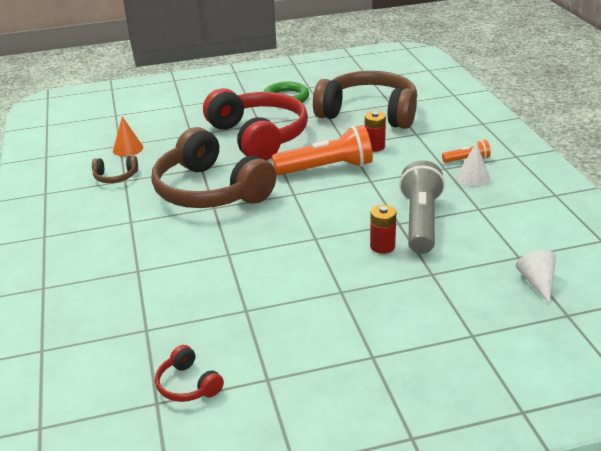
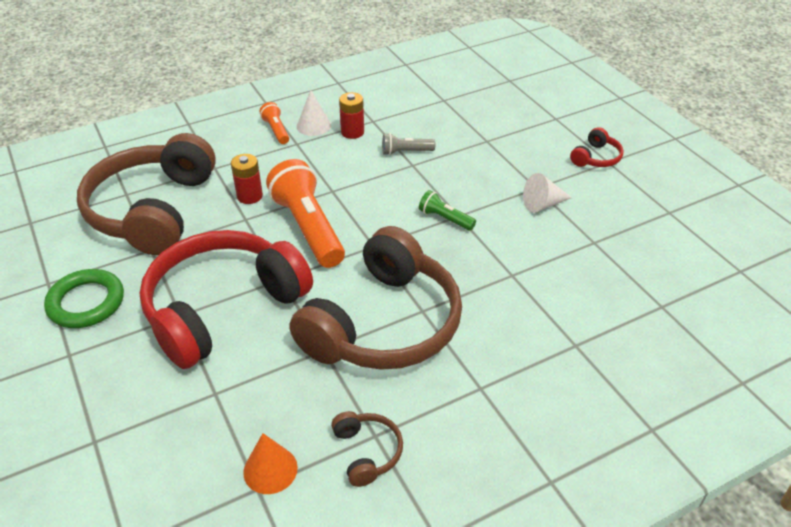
camera: 105 degrees left, 10 degrees up
red headphones [155,345,224,402] -> red headphones moved to [570,127,623,167]
red battery [370,205,396,254] -> red battery moved to [339,92,364,139]
grey flashlight [399,160,445,254] -> grey flashlight [382,133,435,155], size x0.48
white cone [516,250,556,304] -> white cone moved to [523,173,572,213]
none -> green flashlight [419,190,476,231]

